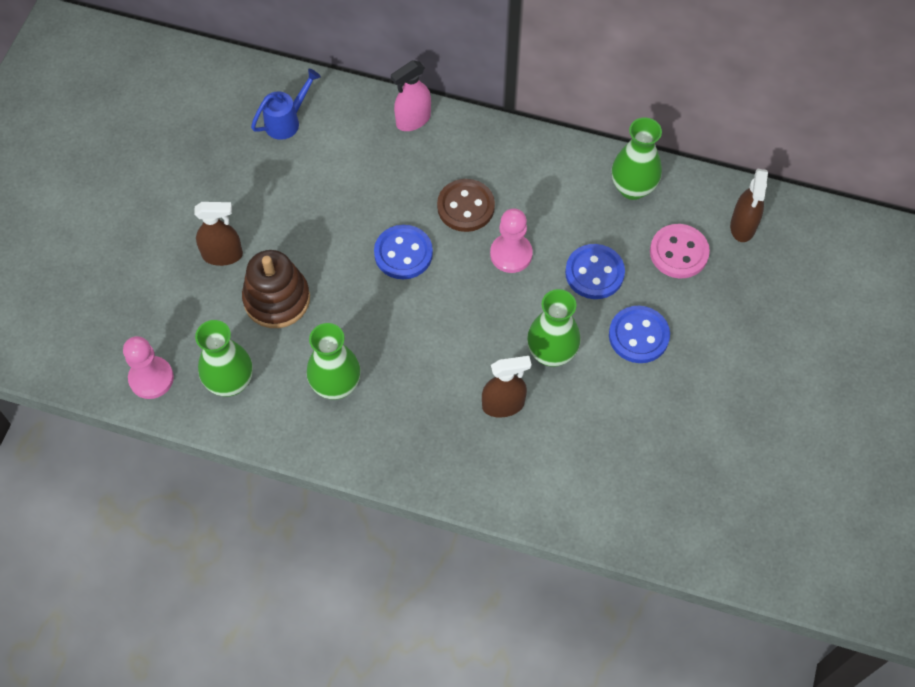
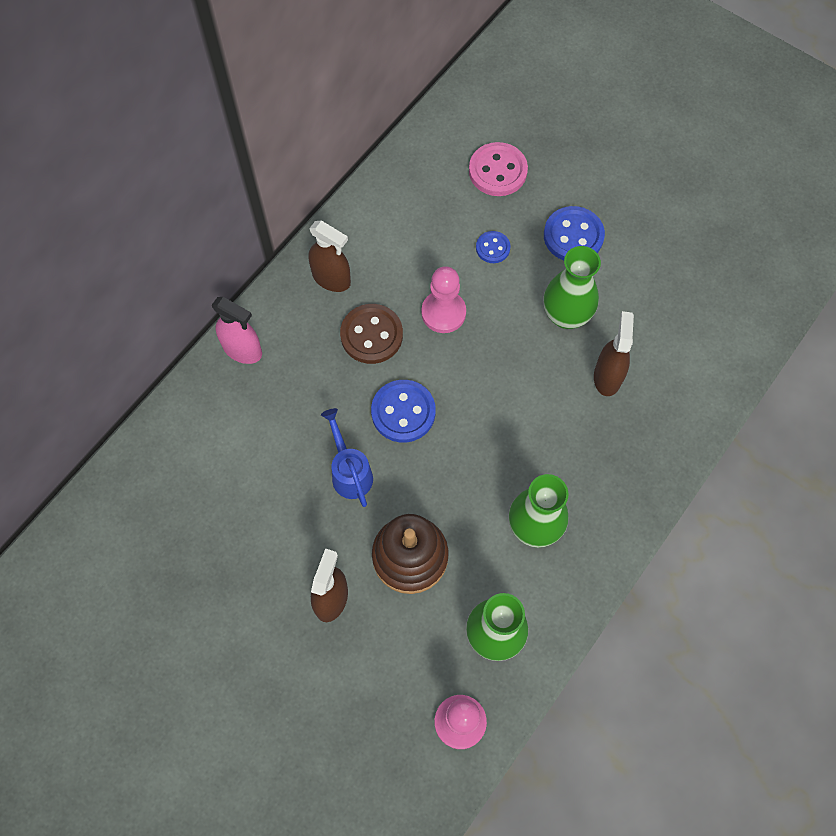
camera: 70 degrees left, 5 degrees up
blue watering can [251,69,321,140] -> blue watering can moved to [321,408,373,507]
pink spray bottle [391,60,431,131] -> pink spray bottle turned 45 degrees counterclockwise [212,297,262,364]
blue button [565,244,625,299] -> blue button [476,231,511,263], size x0.57
green vase [612,118,662,200] -> none
brown spray bottle [730,169,768,242] -> brown spray bottle moved to [308,220,351,292]

